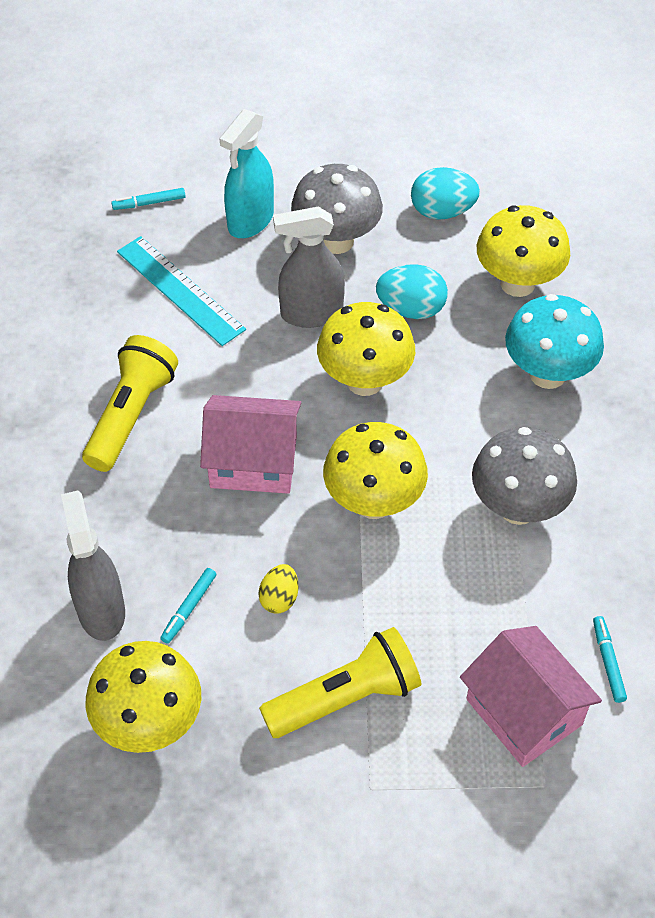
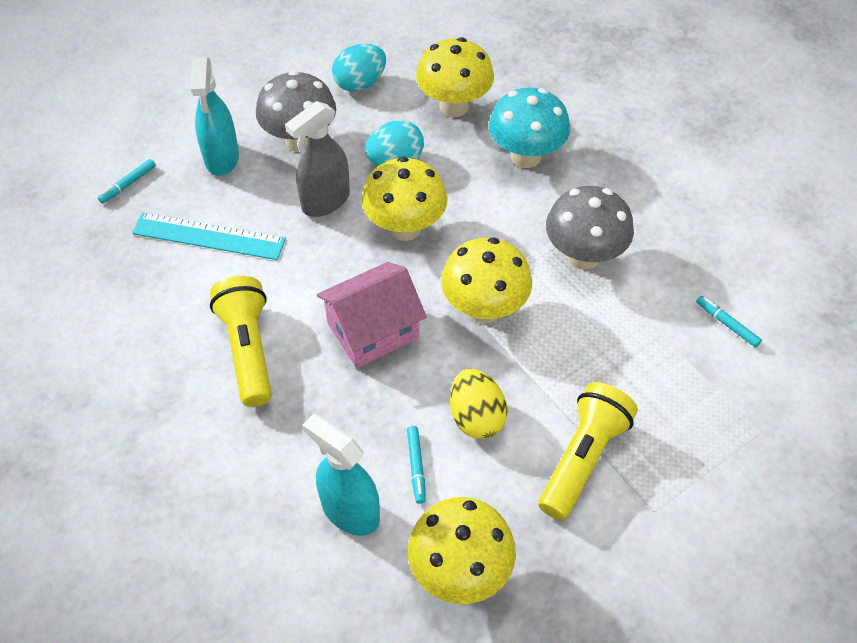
camera: 35 degrees left, 0 degrees up
grey spray bottle [61,491,125,641] -> turquoise spray bottle [302,414,380,536]
yellow egg [258,564,298,613] -> yellow egg [450,369,508,439], size x1.59
pink house [460,626,602,767] -> none

